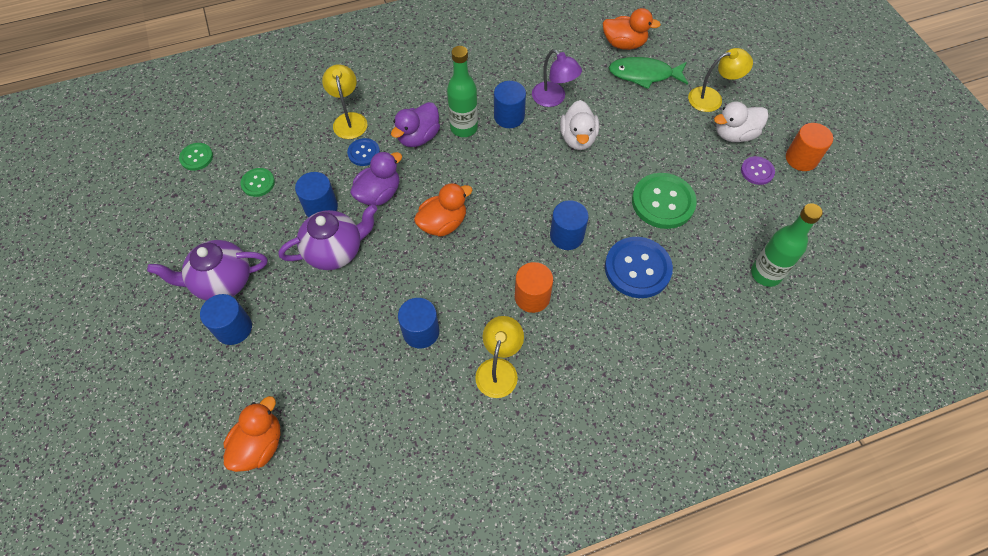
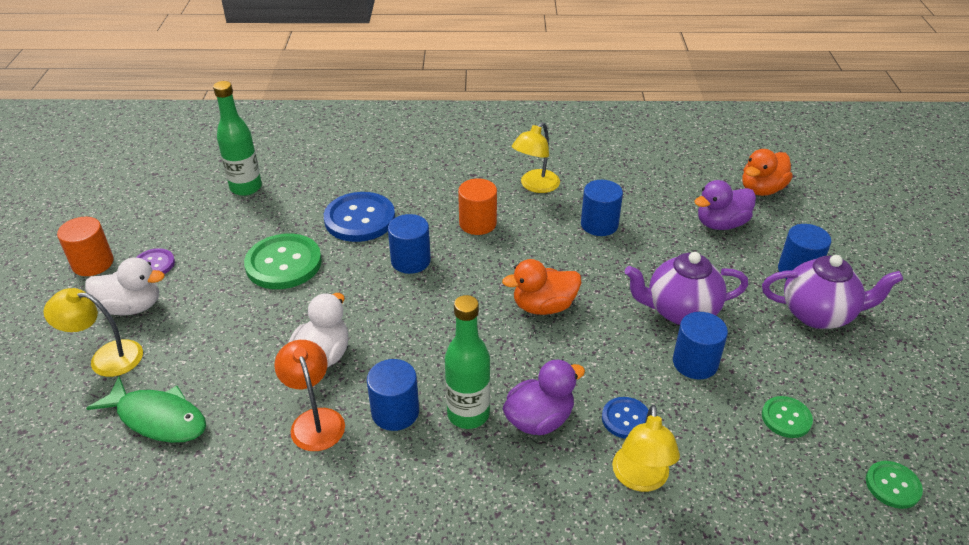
camera: 160 degrees left, 20 degrees down
purple duck [350,151,402,206] -> purple duck moved to [694,180,756,230]
purple lamp [532,49,582,107] -> orange lamp [274,340,345,451]
orange duck [603,8,661,50] -> none

